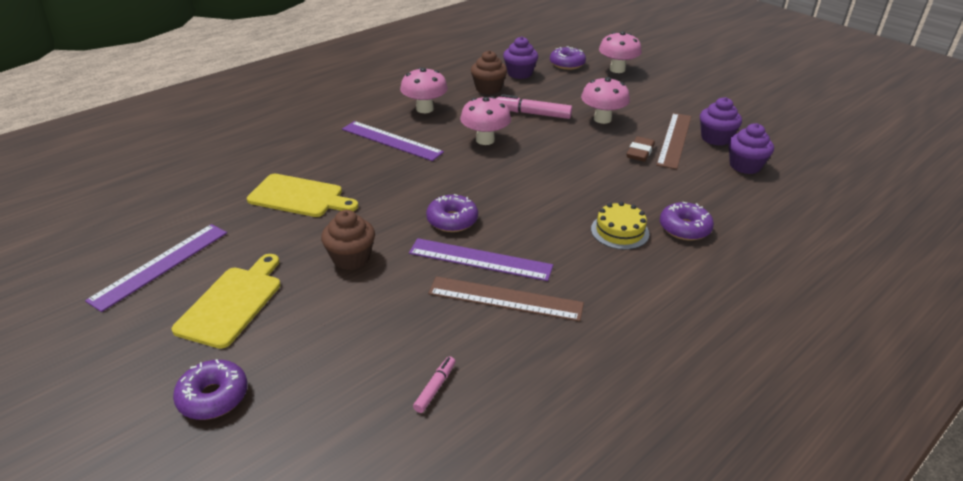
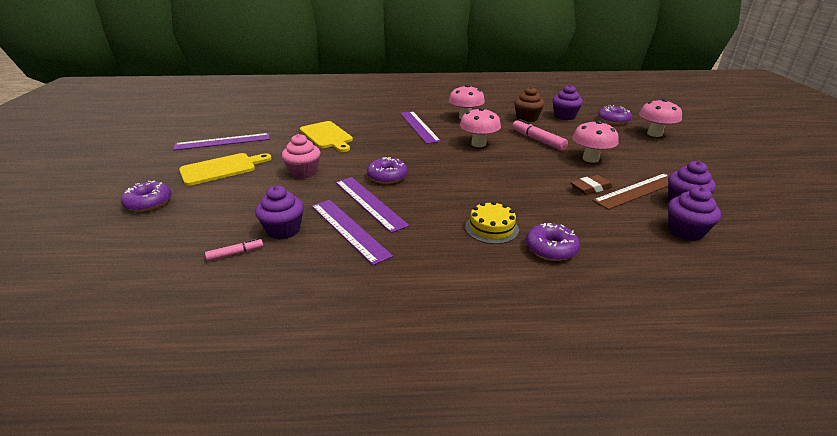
camera: 40 degrees right, 5 degrees down
brown cupcake [321,210,375,270] -> pink cupcake [282,134,320,179]
brown ruler [428,276,584,322] -> purple ruler [312,200,393,265]
none -> purple cupcake [255,186,304,240]

